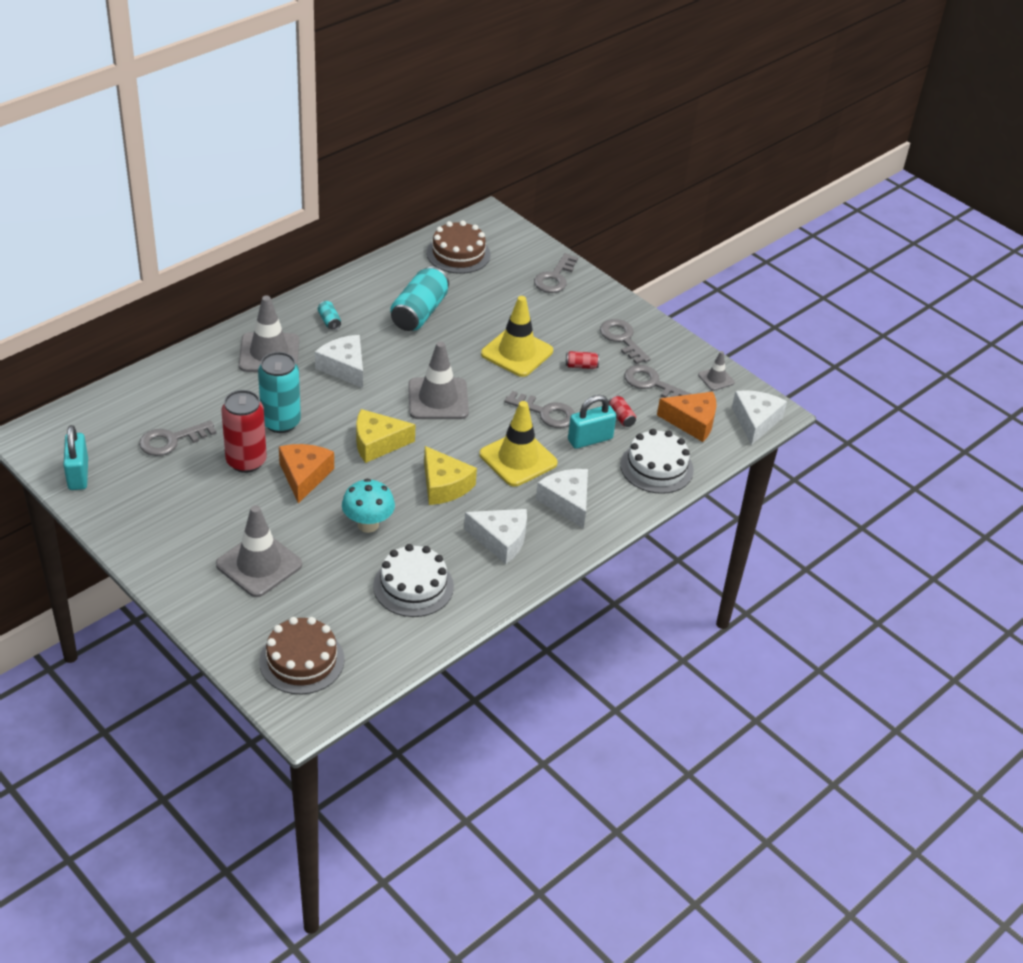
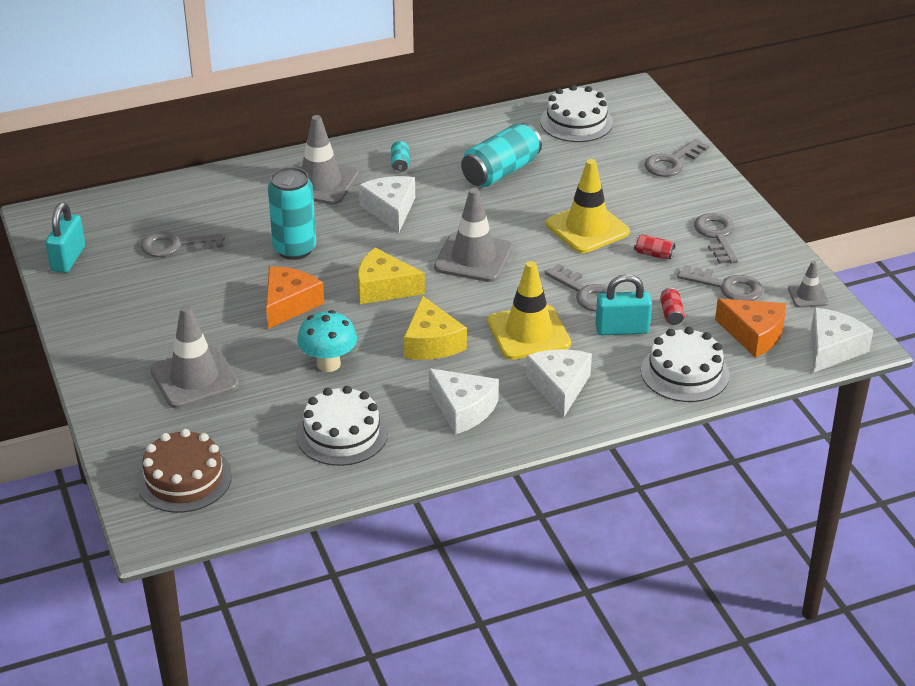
camera: 25 degrees right, 5 degrees down
red can [221,390,267,473] -> none
brown cake [427,221,491,274] -> white cake [540,85,613,142]
grey key [624,365,691,398] -> grey key turned 150 degrees clockwise [677,265,763,301]

